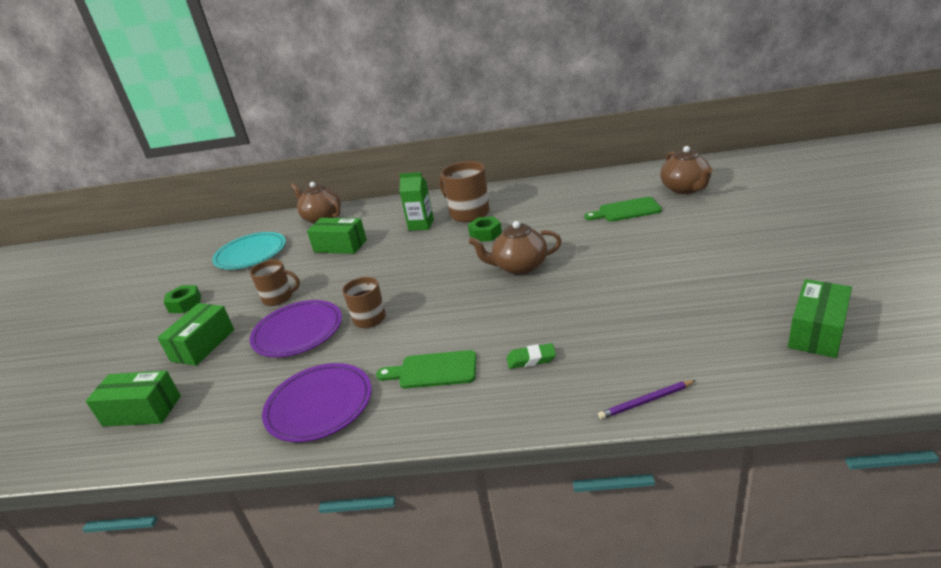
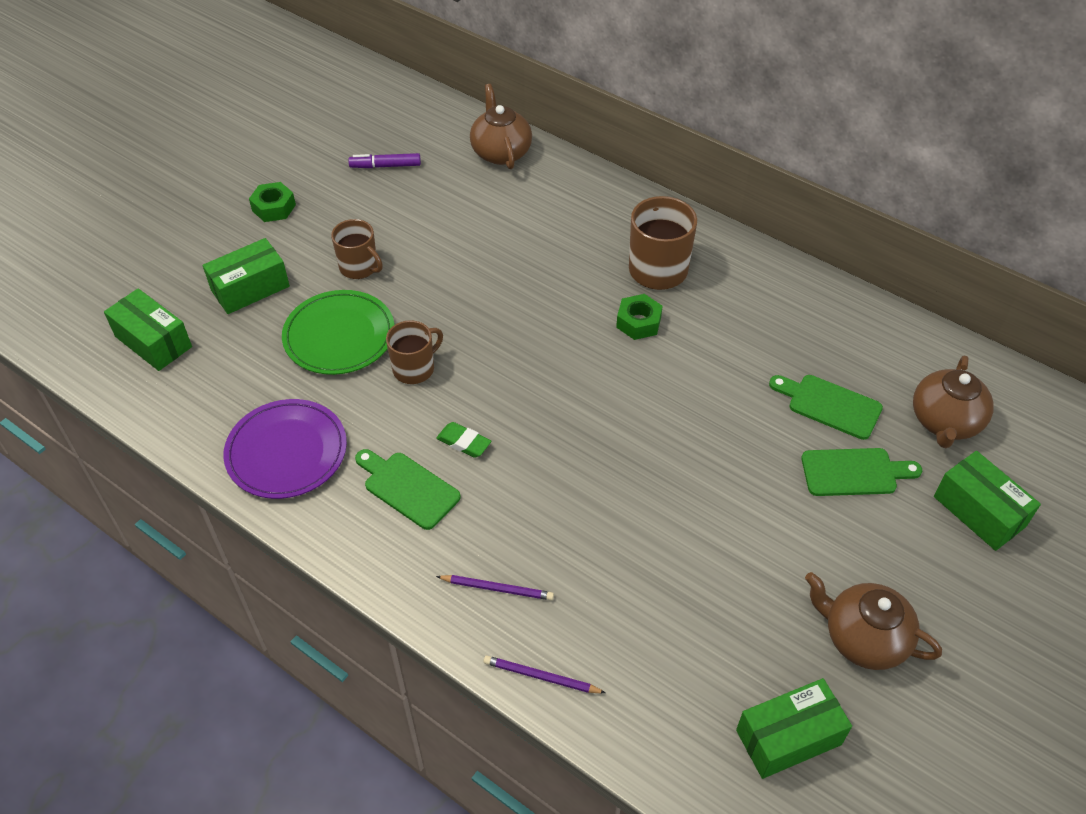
camera: 30 degrees right, 20 degrees up
turquoise plate [212,232,286,269] -> purple marker [348,153,421,168]
purple plate [250,300,342,357] -> green plate [282,290,395,375]
green box [307,218,367,254] -> green box moved to [934,451,1041,551]
green carton [399,172,434,231] -> none
brown teapot [469,221,562,275] -> brown teapot moved to [805,572,942,670]
green eraser [507,343,556,369] -> green eraser moved to [436,422,491,458]
none -> purple pencil [436,575,554,600]
none -> green cutting board [802,448,922,496]

